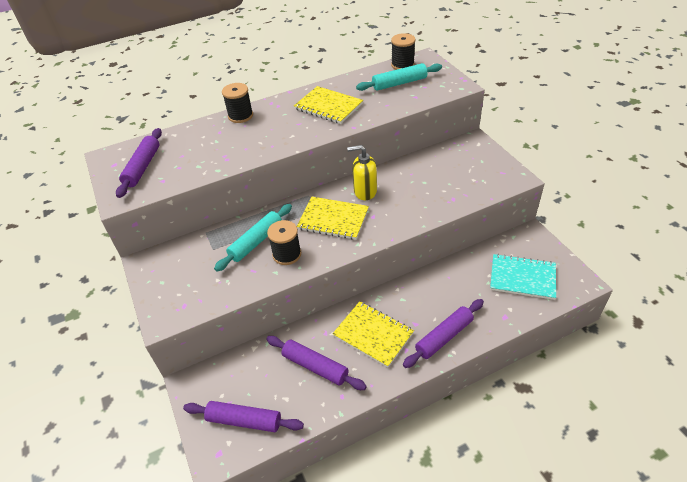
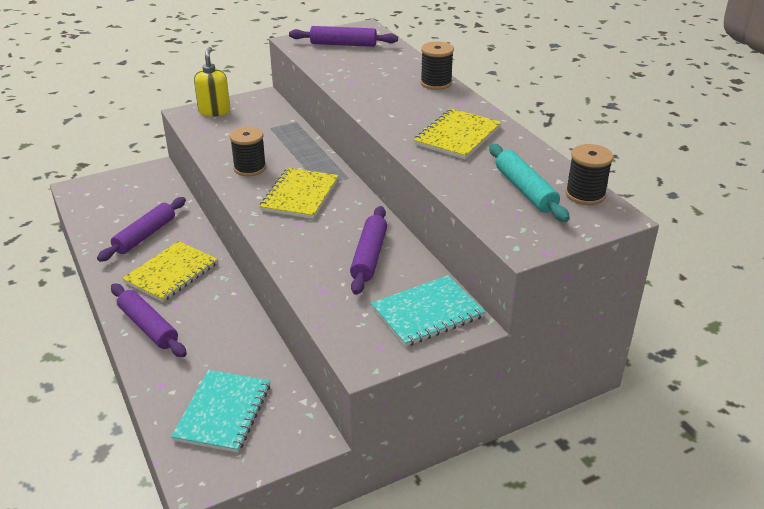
camera: 85 degrees right, 10 degrees down
purple rolling pin [183,401,304,432] -> purple rolling pin moved to [350,206,387,295]
turquoise rolling pin [214,204,292,272] -> none
yellow soap dispenser [347,145,377,200] -> yellow soap dispenser moved to [194,47,230,117]
none -> turquoise notebook [371,275,485,347]

